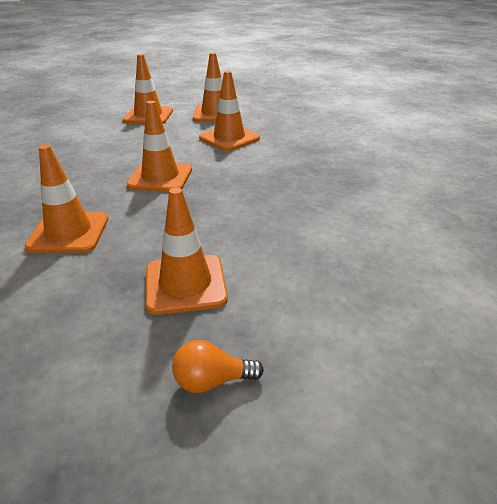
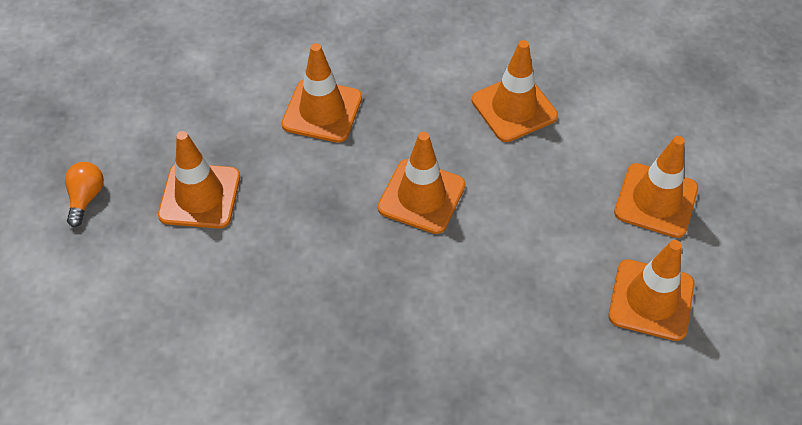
camera: 105 degrees right, 20 degrees up
orange traffic cone [199,71,260,151] -> orange traffic cone moved to [472,40,558,142]

